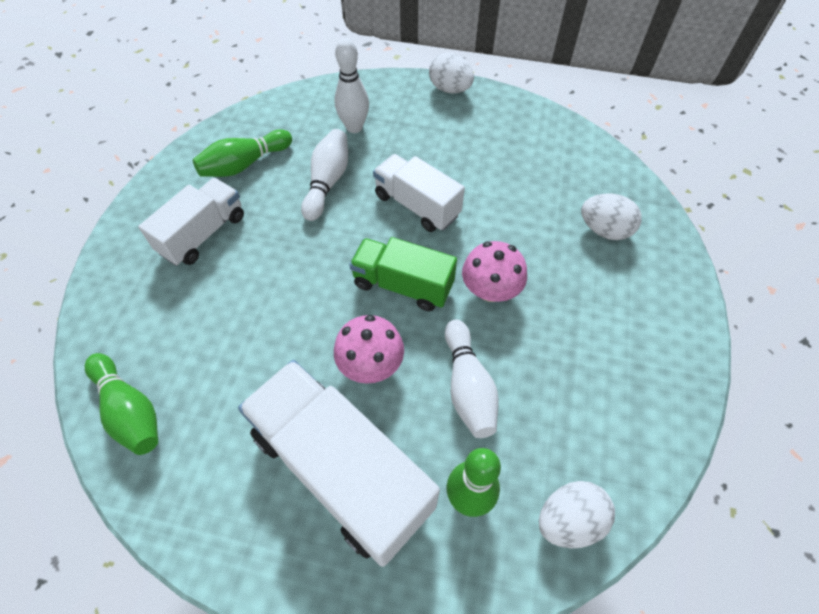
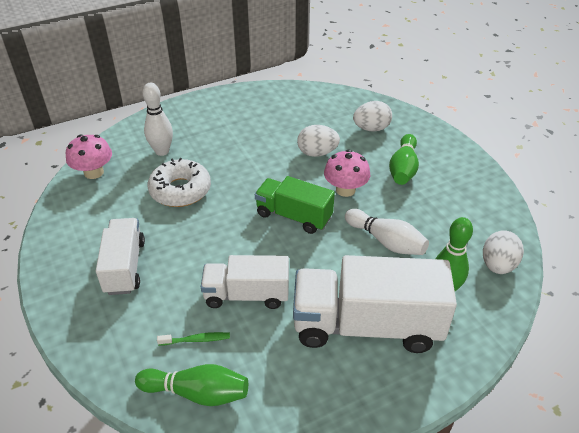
camera: 40 degrees left, 15 degrees down
green bowling pin [193,129,292,177] -> green bowling pin moved to [389,134,419,185]
white bowling pin [301,129,348,221] -> white donut [147,158,211,207]
pink mushroom [334,315,404,383] -> pink mushroom moved to [66,134,112,179]
green truck [349,237,457,311] -> green truck turned 45 degrees clockwise [255,176,335,234]
white truck [373,154,465,232] -> white truck moved to [201,255,289,309]
white egg [429,52,474,93] -> white egg moved to [297,125,340,157]
none -> green toothbrush [157,332,230,345]

